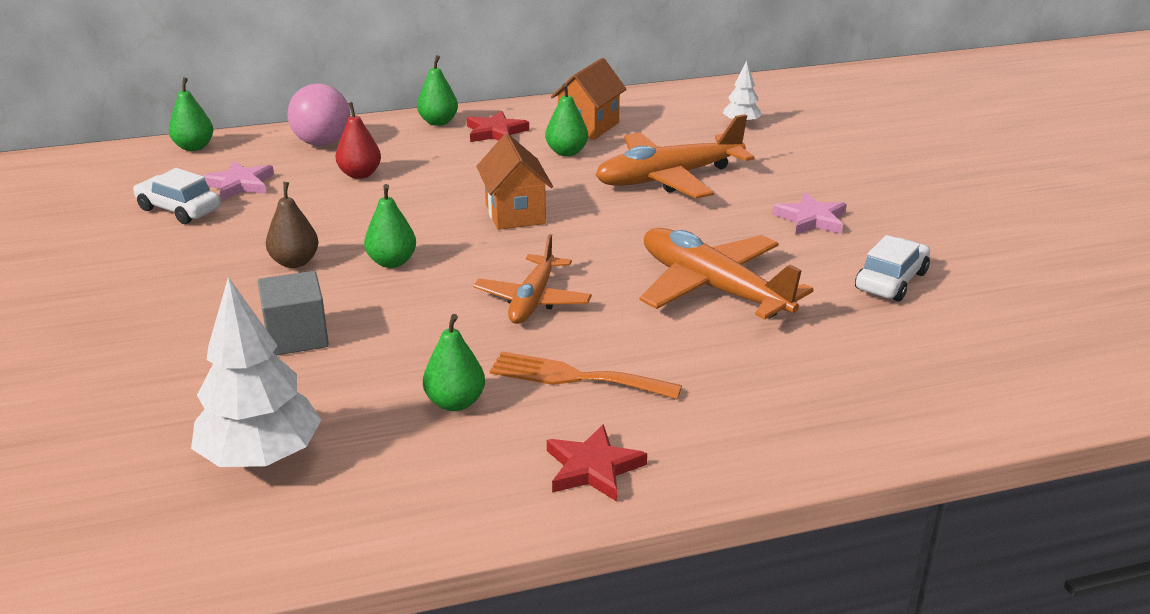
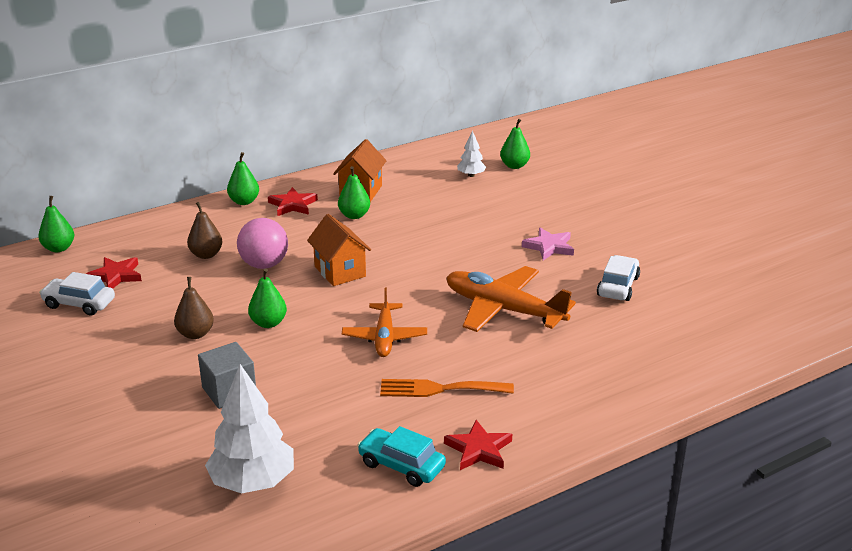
camera: 15 degrees left, 0 degrees up
pink star [203,161,274,201] -> red star [86,257,142,289]
pink ball [287,84,350,146] -> pink ball moved to [237,218,288,269]
red pear [336,102,381,179] -> brown pear [187,202,223,259]
green pear [423,314,485,411] -> green pear moved to [500,119,530,169]
orange plane [595,114,755,199] -> none
none -> turquoise car [357,426,446,487]

